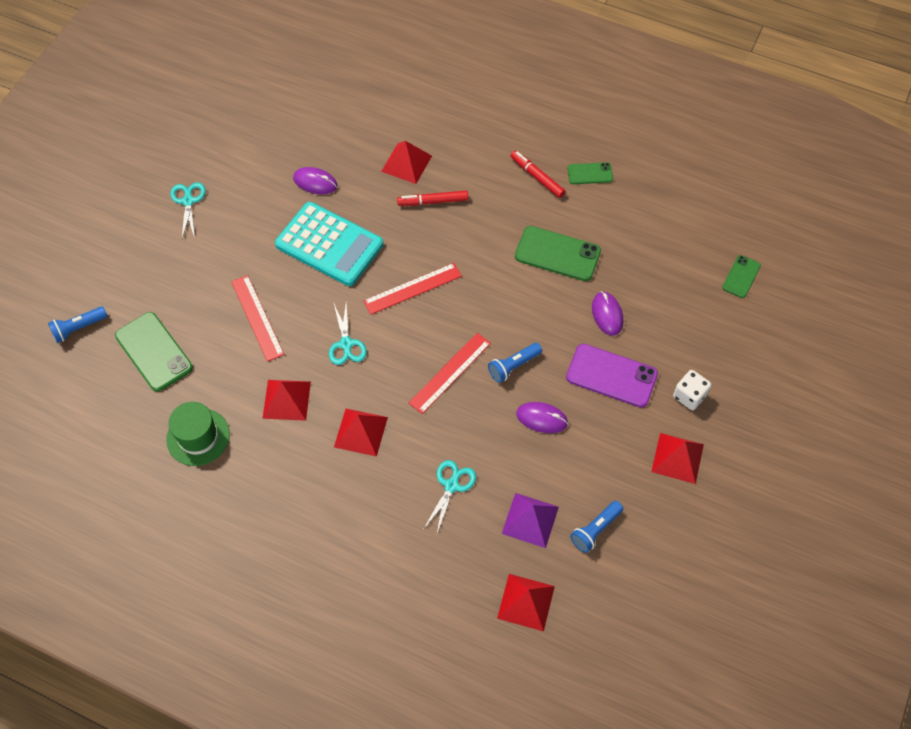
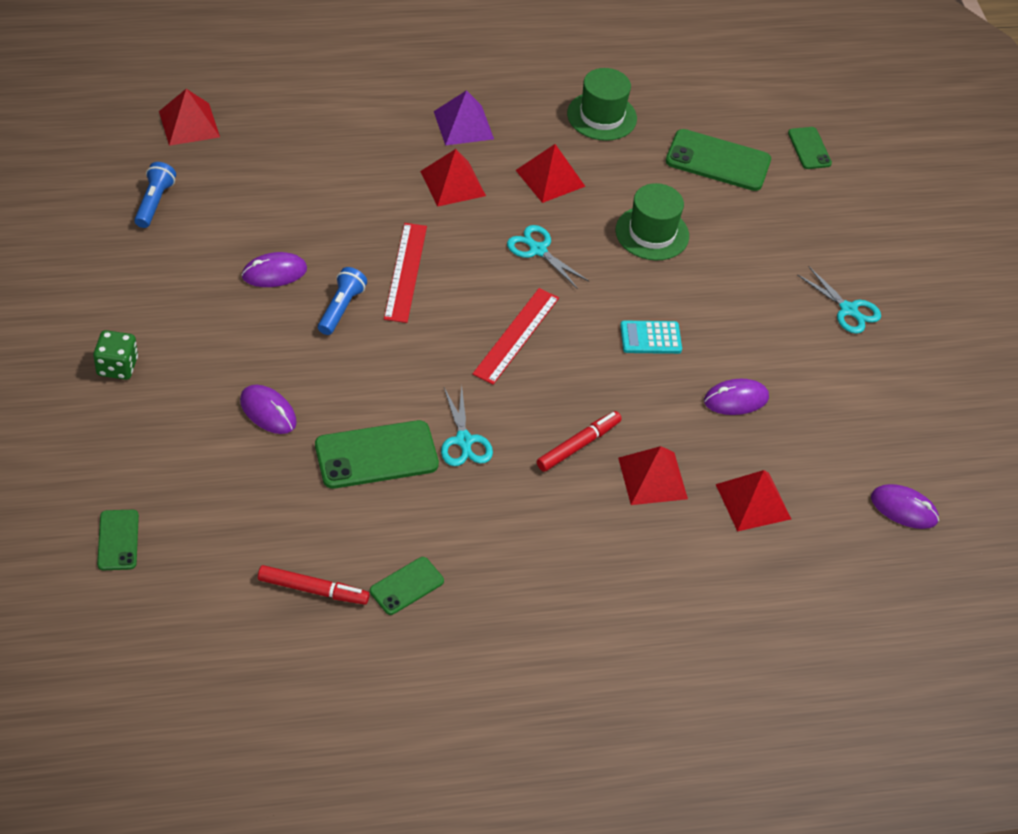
camera: 140 degrees right, 10 degrees down
blue flashlight [48,306,108,343] -> green phone [788,127,832,169]
red ruler [231,275,284,362] -> green hat [616,183,689,260]
turquoise calculator [275,202,383,286] -> turquoise calculator [620,321,682,354], size x0.46
turquoise scissors [424,460,476,533] -> turquoise scissors moved to [441,386,493,466]
purple pyramid [502,493,559,548] -> purple pyramid moved to [434,90,494,146]
red marker [510,151,565,198] -> red marker moved to [258,565,370,605]
purple phone [566,344,658,408] -> none
red pyramid [651,433,704,484] -> red pyramid moved to [716,470,791,532]
white dice [673,370,711,410] -> green dice [93,330,138,380]
none -> purple mouse [871,484,939,529]

